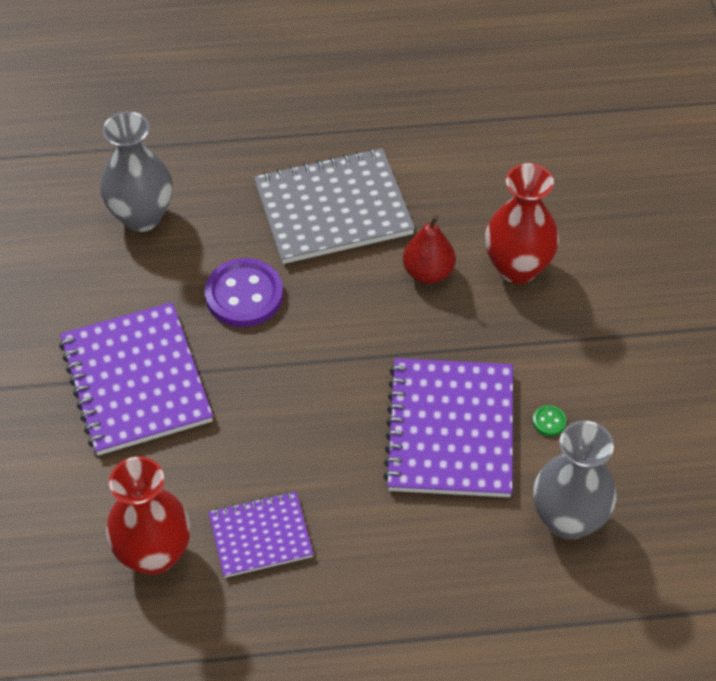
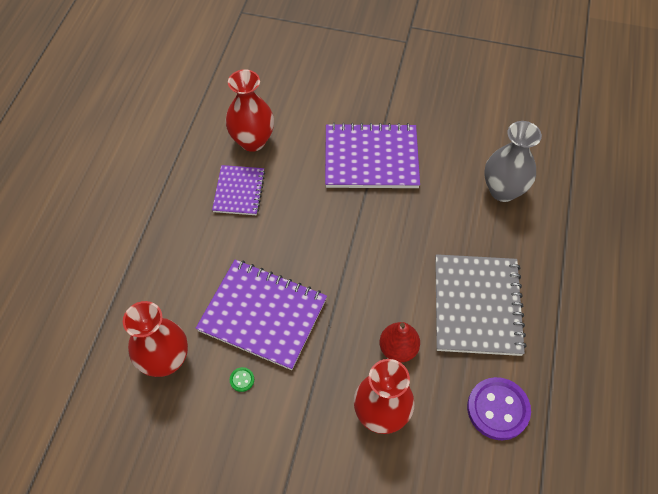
camera: 110 degrees right, 5 degrees up
purple button [205,258,283,327] -> purple button moved to [467,377,531,440]
grey vase [533,421,617,540] -> red vase [123,301,188,377]

